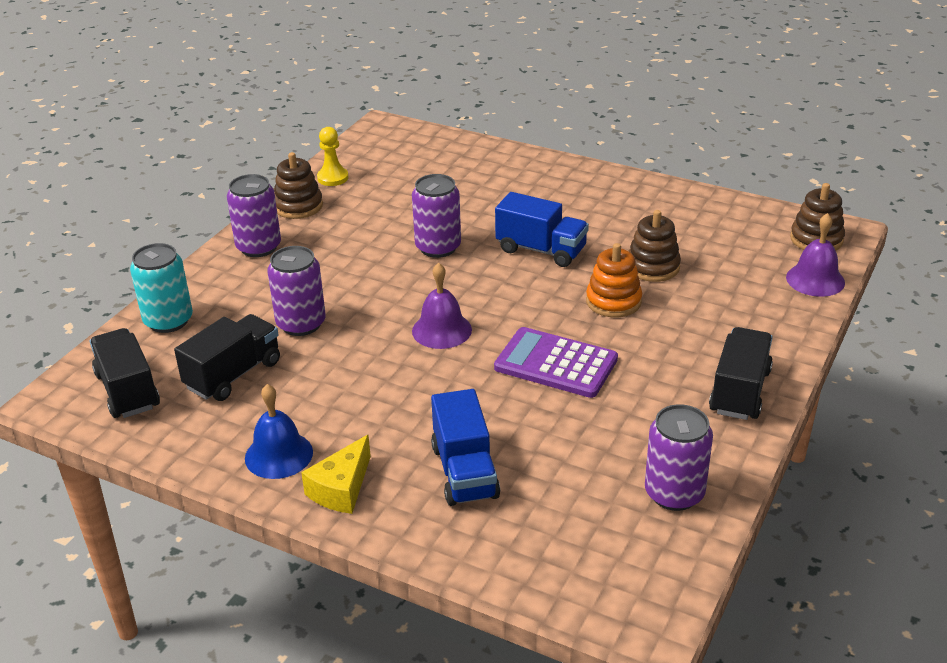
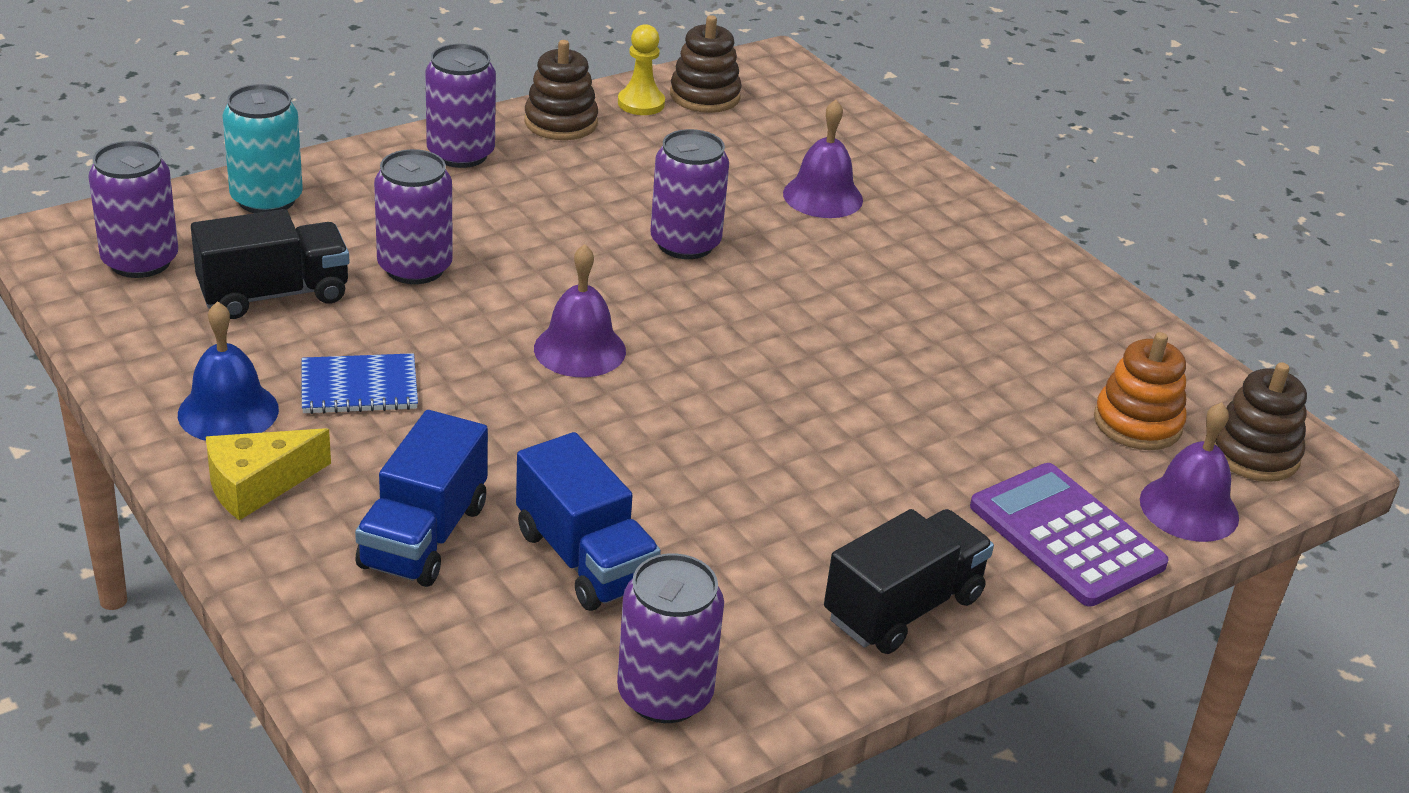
camera: 25 degrees right, 0 degrees up
black truck [89,328,160,418] -> purple can [88,141,178,278]
purple calculator [494,327,618,398] -> purple calculator moved to [970,463,1169,607]
blue truck [495,192,589,267] -> blue truck moved to [516,432,661,611]
orange stacking toy [586,243,642,317] -> orange stacking toy moved to [1094,332,1187,450]
brown stacking toy [629,210,681,282] -> brown stacking toy moved to [670,15,742,113]
none -> blue notebook [302,353,418,414]
none -> purple bell [783,100,863,218]

